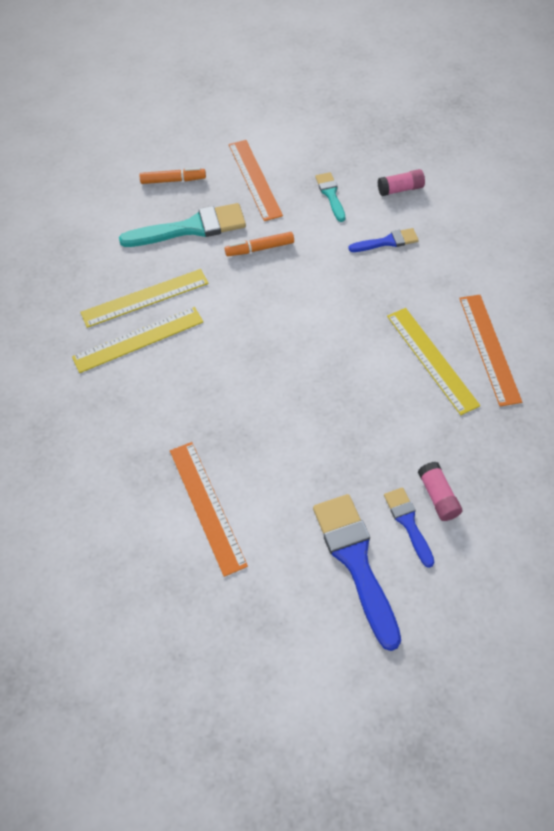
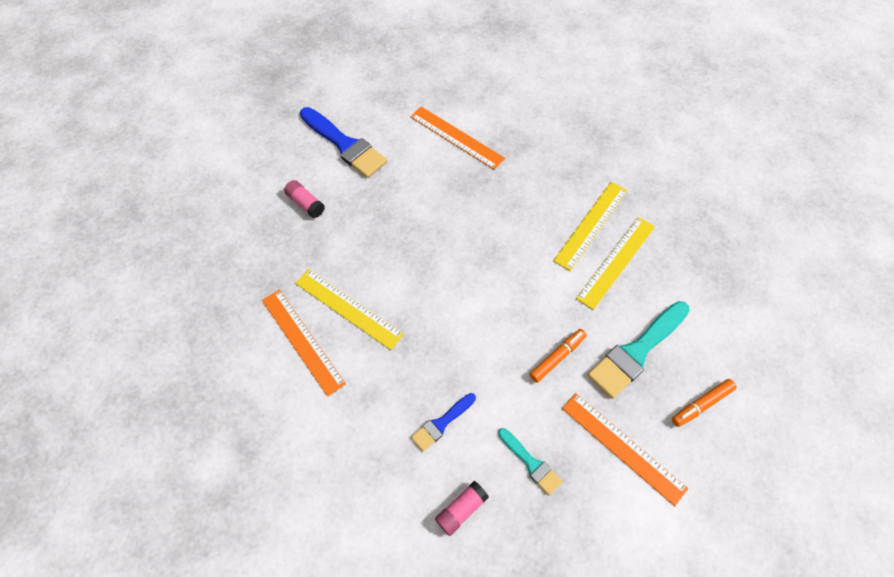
camera: 150 degrees right, 5 degrees up
blue brush [384,487,434,568] -> none

